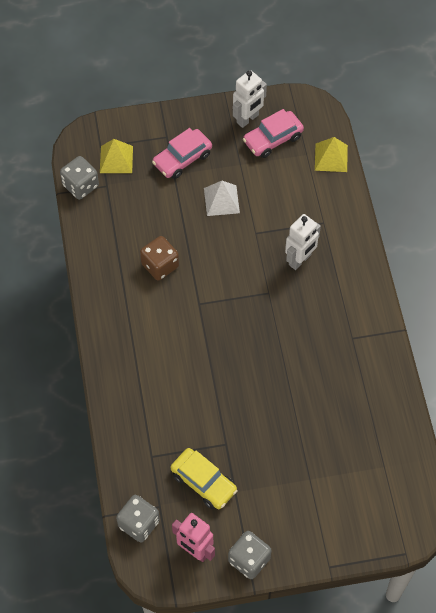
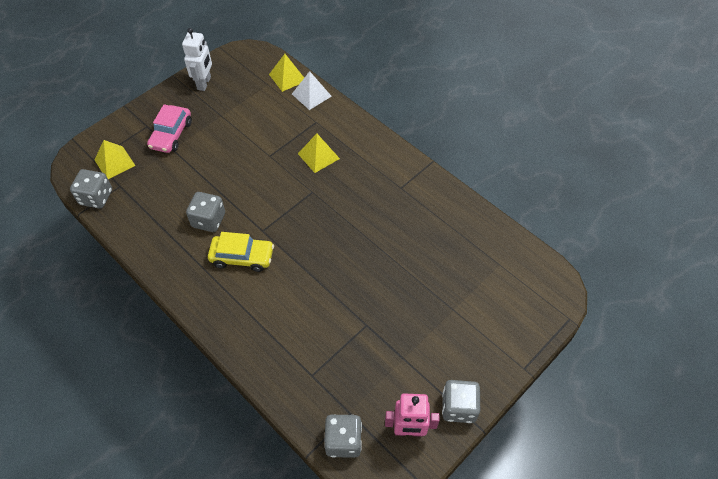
camera: 35 degrees left, 5 degrees down
brown dice [140,236,179,281] -> grey dice [186,192,225,232]
yellow car [171,448,237,509] -> yellow car moved to [208,232,274,272]
white pyramid [204,181,240,216] -> white pyramid moved to [292,71,332,110]
pink car [243,109,304,158] -> none
white robot [285,214,321,270] -> yellow pyramid [298,134,340,173]

